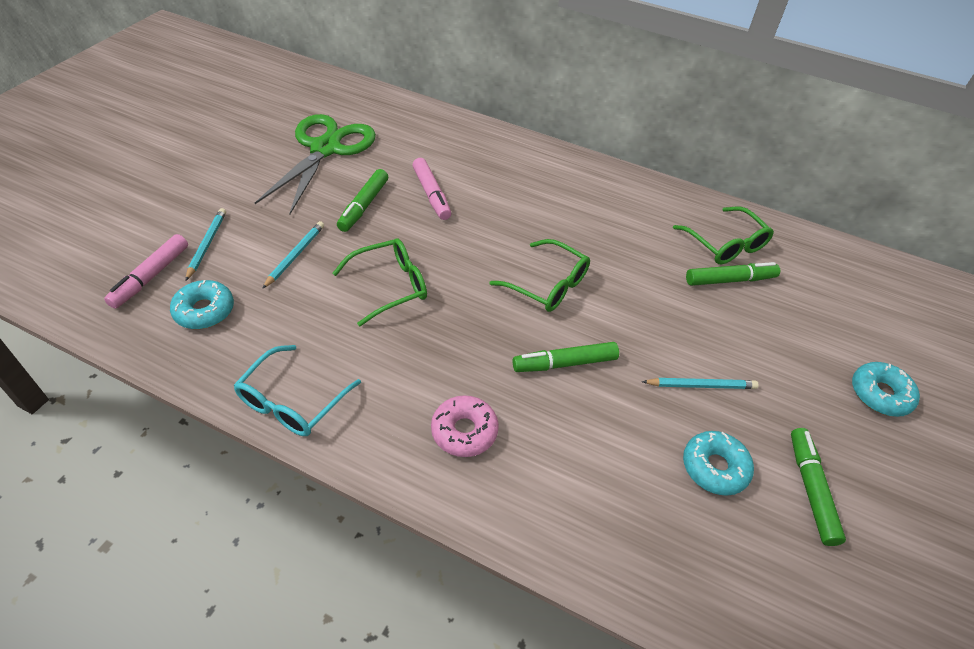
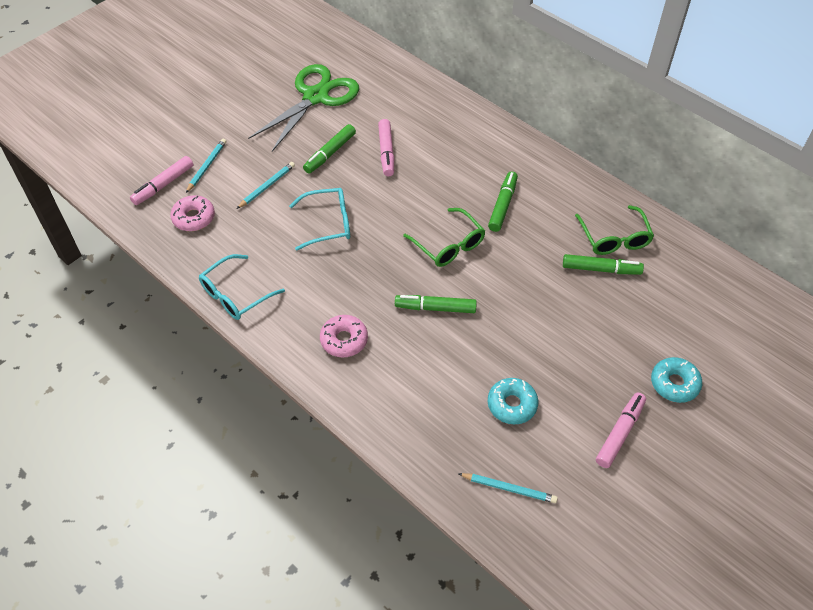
camera: 20 degrees right, 5 degrees up
turquoise donut [170,280,234,329] -> pink donut [170,195,215,231]
green glasses [333,239,427,327] -> turquoise glasses [289,188,350,251]
turquoise pencil [642,378,759,389] -> turquoise pencil moved to [458,473,558,503]
green marker [791,428,846,546] -> green marker moved to [488,171,518,232]
none -> pink marker [596,392,646,468]

